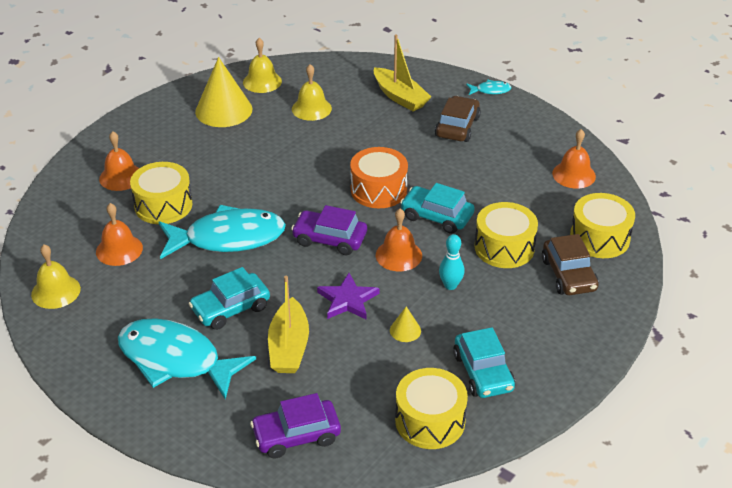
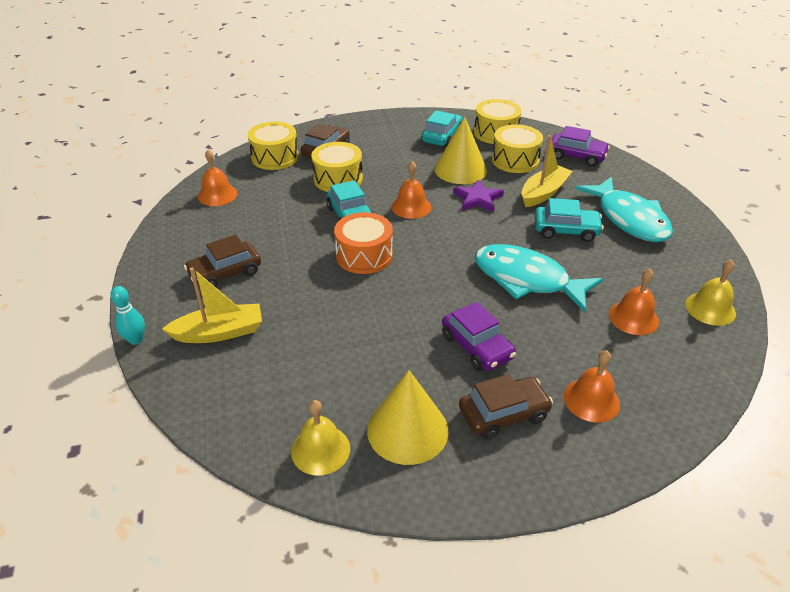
camera: 140 degrees left, 0 degrees up
yellow drum [130,162,193,224] -> yellow drum moved to [492,124,543,173]
purple car [291,205,367,255] -> purple car moved to [442,302,516,371]
yellow bell [292,64,332,121] -> none
yellow boat [374,34,431,111] -> yellow boat turned 75 degrees clockwise [162,267,262,343]
yellow cone [390,306,421,342] -> yellow cone [435,117,487,184], size x2.26
turquoise bowling pin [439,234,465,290] -> turquoise bowling pin moved to [110,286,145,345]
turquoise fish [466,80,511,95] -> none
none -> brown car [459,374,553,440]

